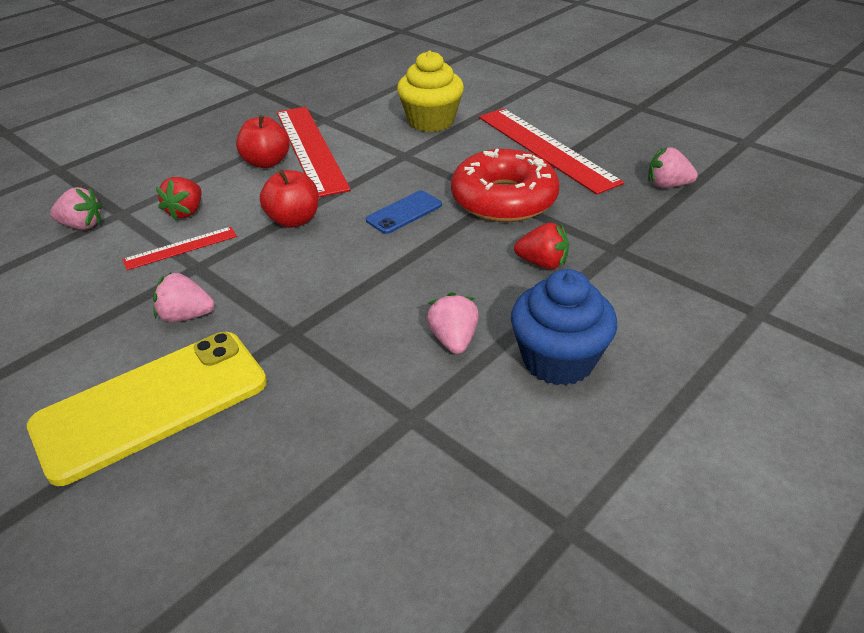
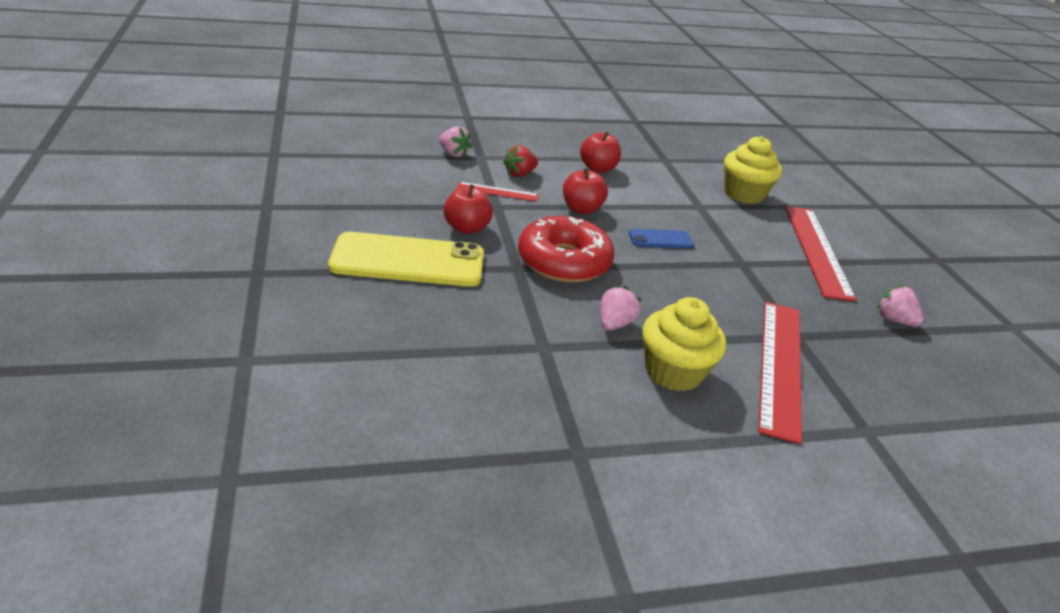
camera: 30 degrees right, 5 degrees down
pink strawberry [153,272,214,322] -> red apple [444,184,493,234]
red ruler [277,107,351,197] -> red ruler moved to [758,302,802,444]
red donut [451,149,559,222] -> red donut moved to [518,216,614,282]
blue cupcake [511,269,617,385] -> yellow cupcake [642,297,726,391]
red strawberry [514,223,569,270] -> none

